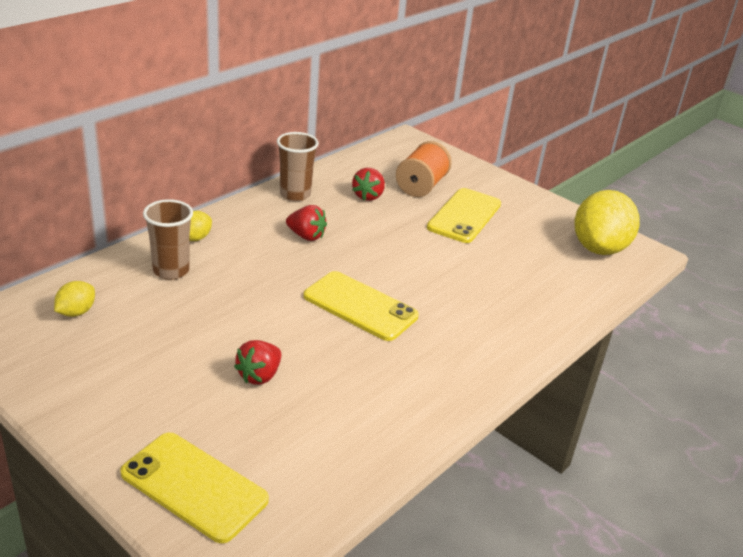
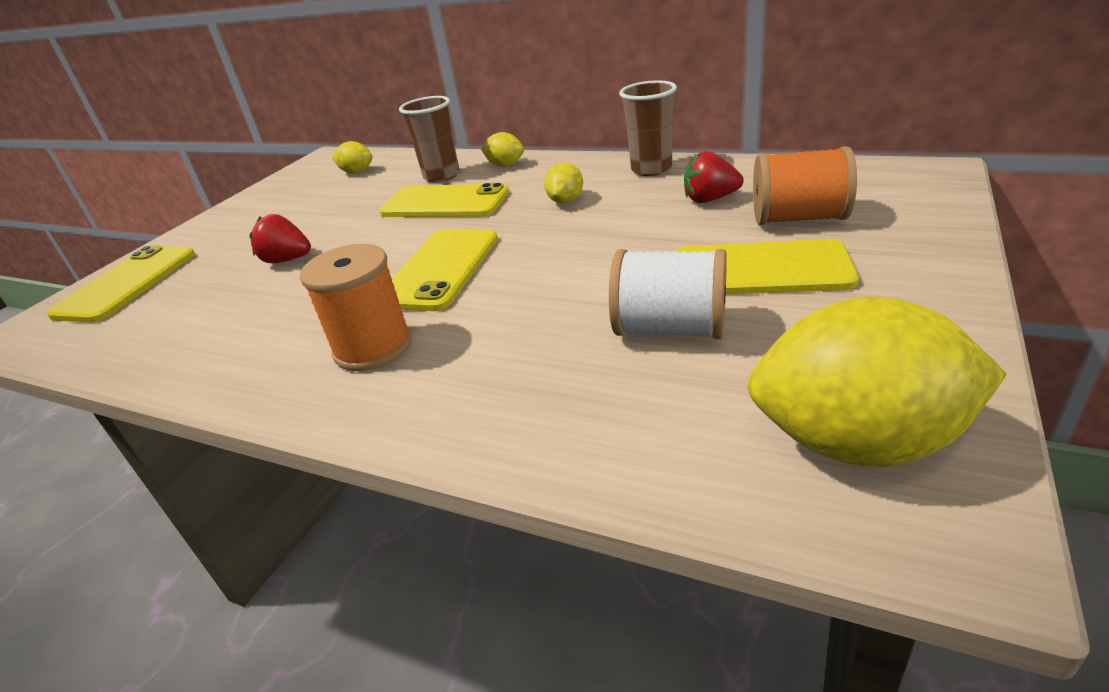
camera: 80 degrees right, 0 degrees up
red strawberry [286,205,327,241] -> yellow lemon [544,163,583,203]
none -> orange spool [300,244,412,371]
none -> yellow phone [379,183,509,217]
none -> white spool [609,249,727,339]

